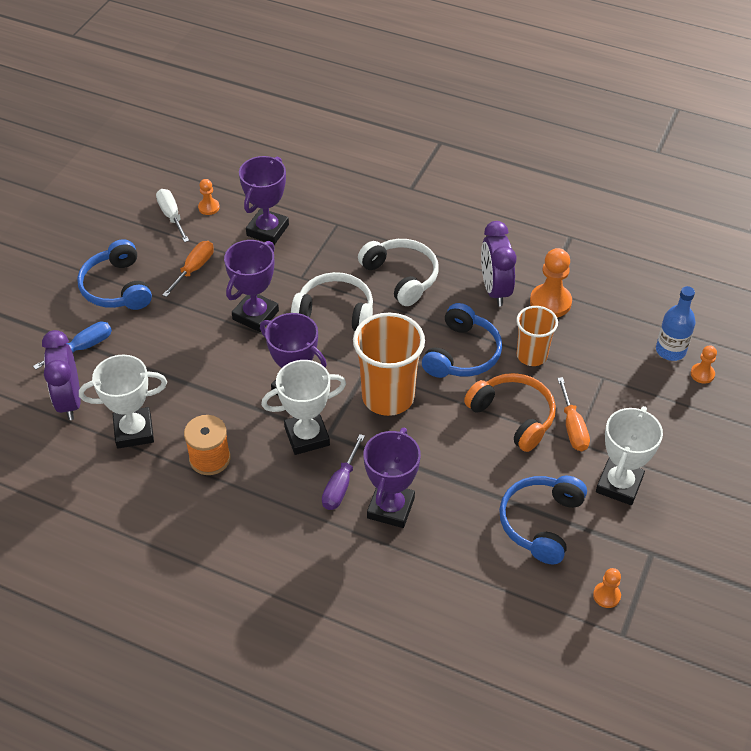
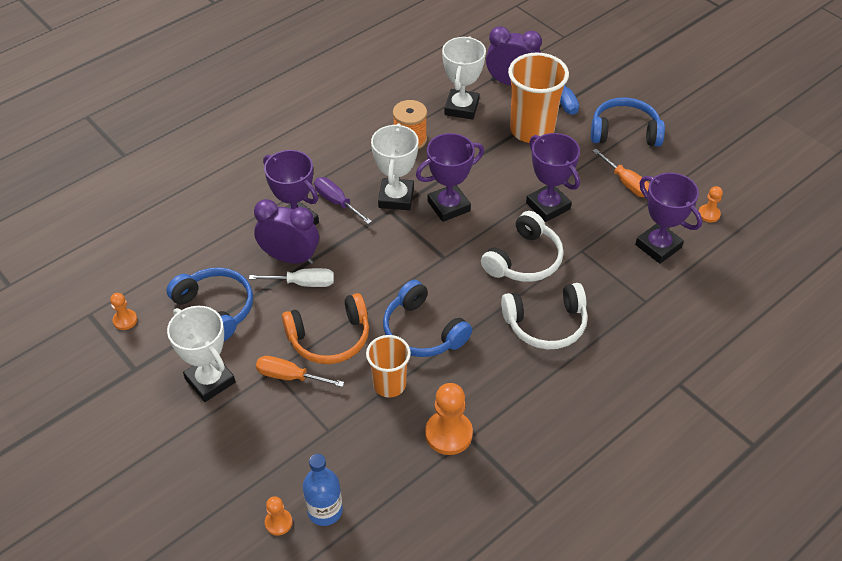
camera: 115 degrees right, 0 degrees up
white screwdriver [156,189,189,242] -> white screwdriver moved to [249,268,334,287]
orange cup [353,312,425,416] -> orange cup moved to [508,53,569,143]
purple clock [481,221,516,306] -> purple clock moved to [254,199,319,264]

